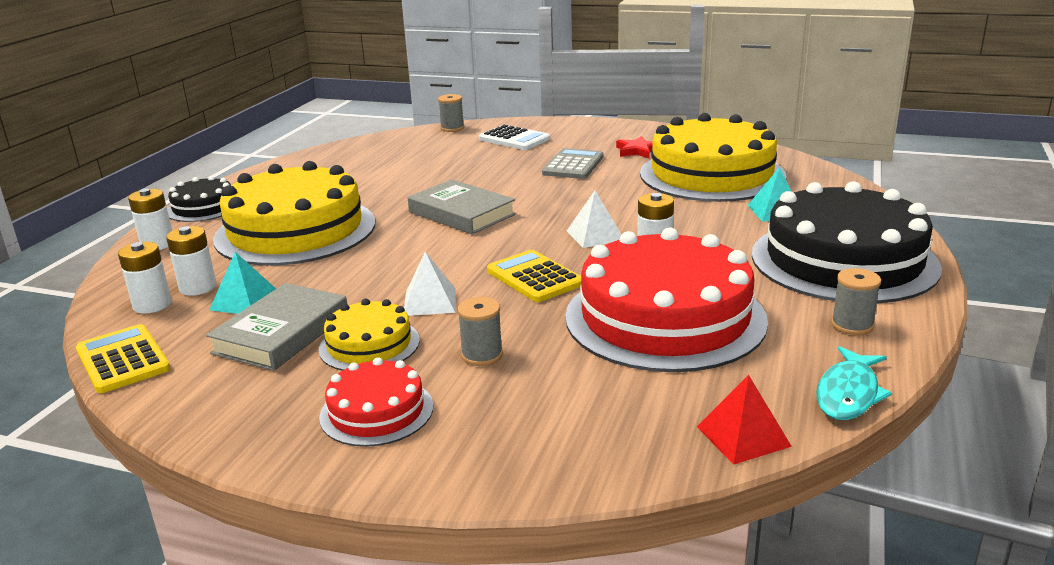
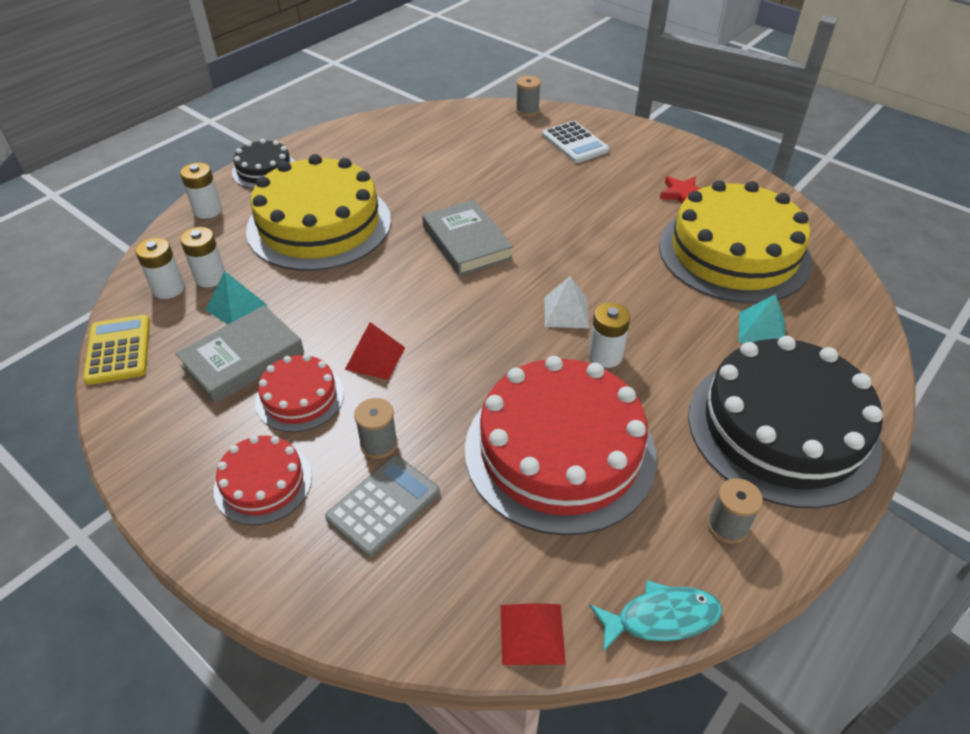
camera: 20 degrees right, 20 degrees up
yellow cake [319,299,420,371] -> red cake [255,354,344,432]
white pyramid [404,252,456,316] -> red pyramid [345,322,405,380]
yellow calculator [487,250,581,302] -> none
grey calculator [542,148,604,179] -> grey calculator moved to [325,455,440,557]
turquoise fish [816,346,892,420] -> turquoise fish turned 150 degrees counterclockwise [590,580,722,652]

